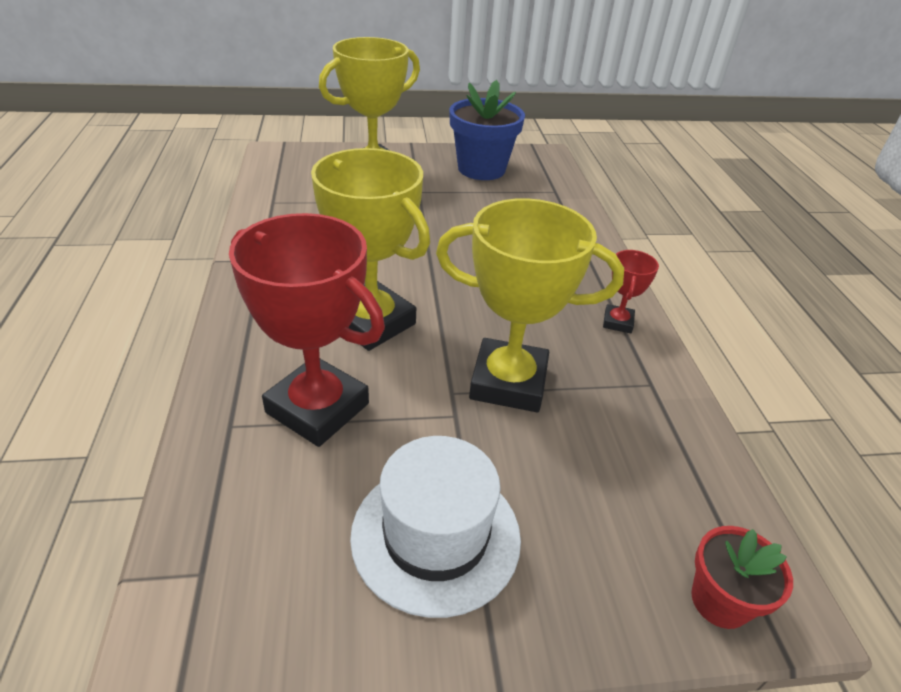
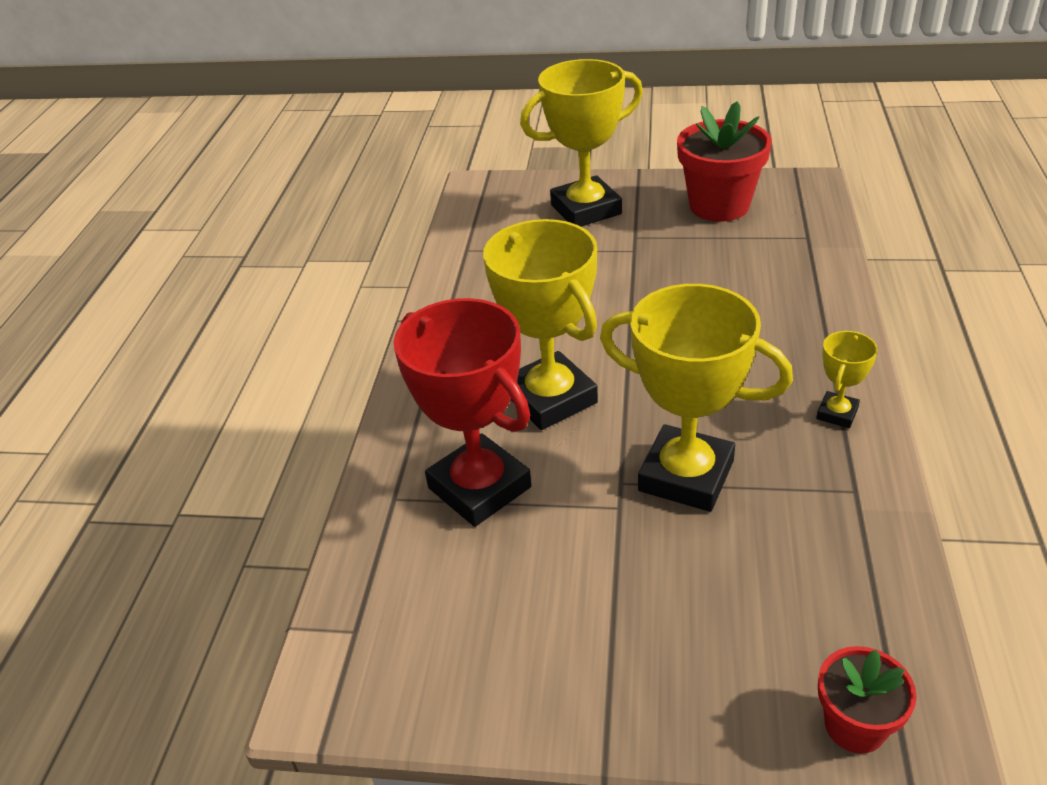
camera: 20 degrees right, 0 degrees up
white hat [350,436,521,618] -> none
blue flower pot [449,80,525,180] -> red flower pot [677,101,772,222]
red trophy [603,250,659,333] -> yellow trophy [816,331,878,428]

